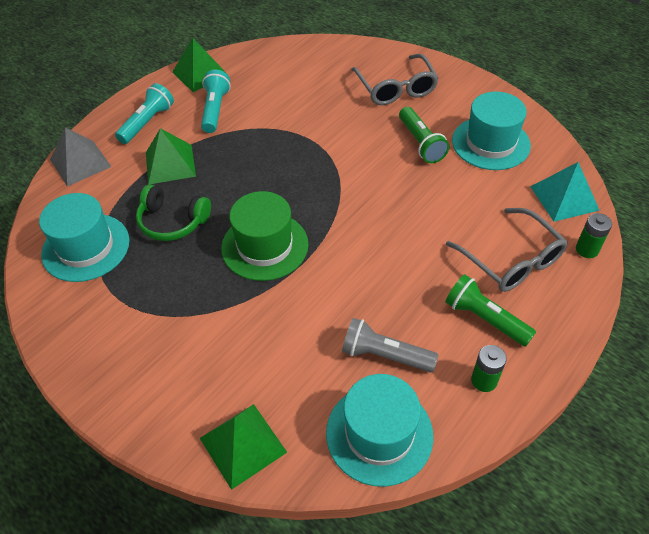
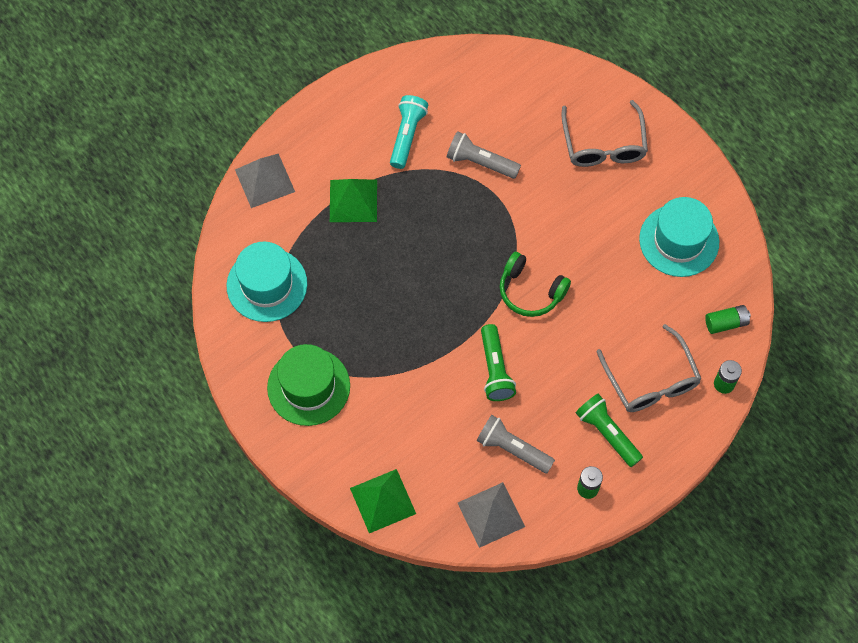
camera: 10 degrees right, 15 degrees up
turquoise flashlight [115,83,174,144] -> none
green headphones [136,184,211,241] -> green headphones moved to [500,252,571,317]
green pyramid [172,38,229,92] -> none
green hat [221,191,309,281] -> green hat moved to [267,344,350,426]
turquoise hat [326,374,434,487] -> grey pyramid [458,482,525,548]
green flashlight [399,107,449,163] -> green flashlight moved to [481,324,516,401]
turquoise pyramid [530,162,600,222] -> green battery [705,305,751,334]
none -> grey flashlight [447,131,521,179]

